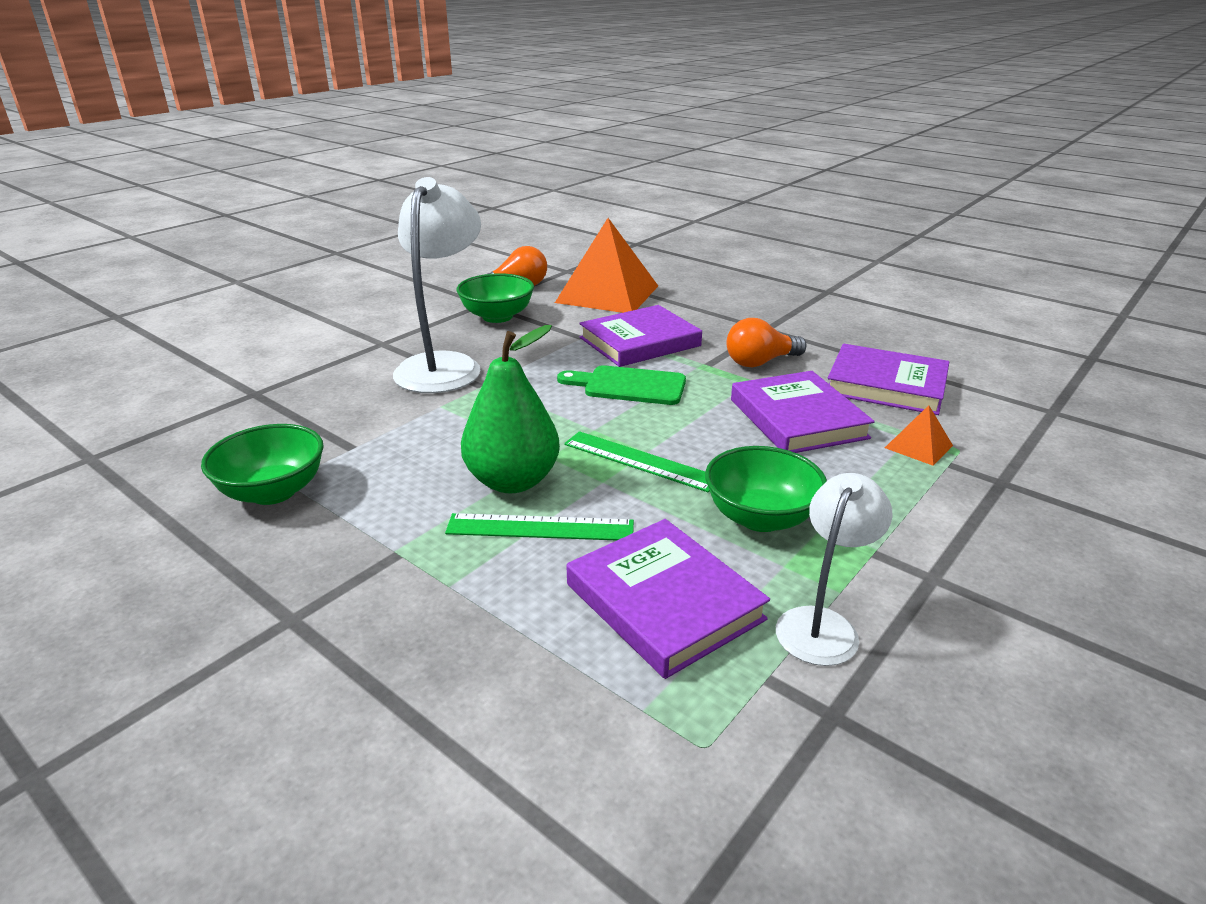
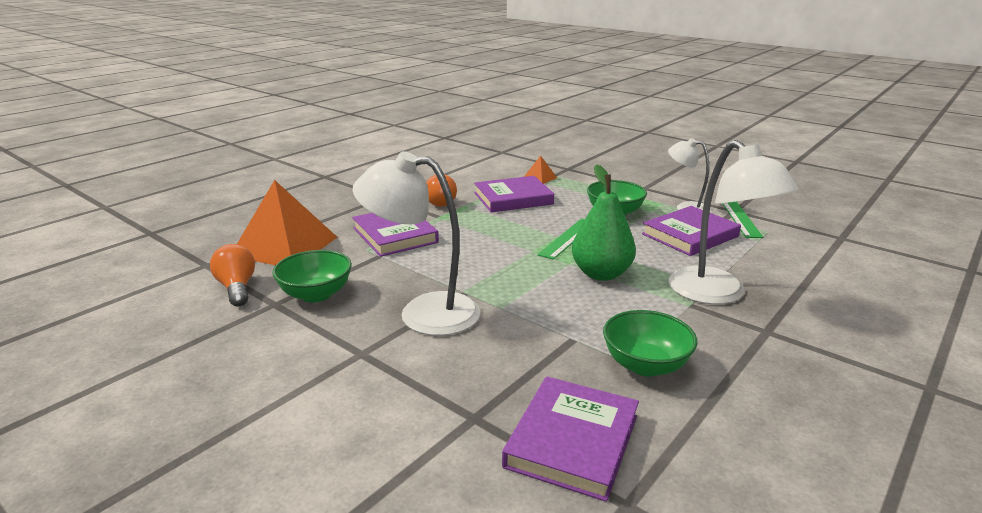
camera: 90 degrees left, 5 degrees down
green ruler [445,513,634,540] -> green ruler moved to [722,201,763,238]
green cutting board [557,365,686,405] -> none
purple book [828,344,949,415] -> purple book moved to [502,376,639,502]
none -> white lamp [669,140,799,305]

